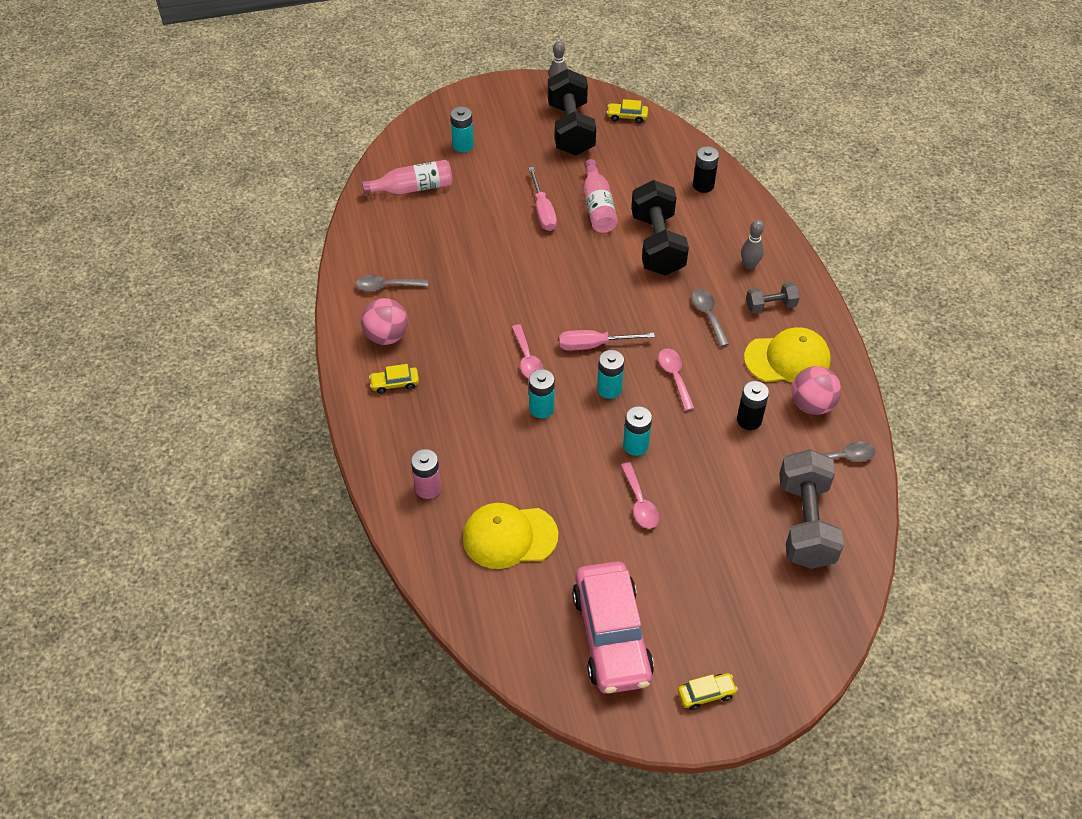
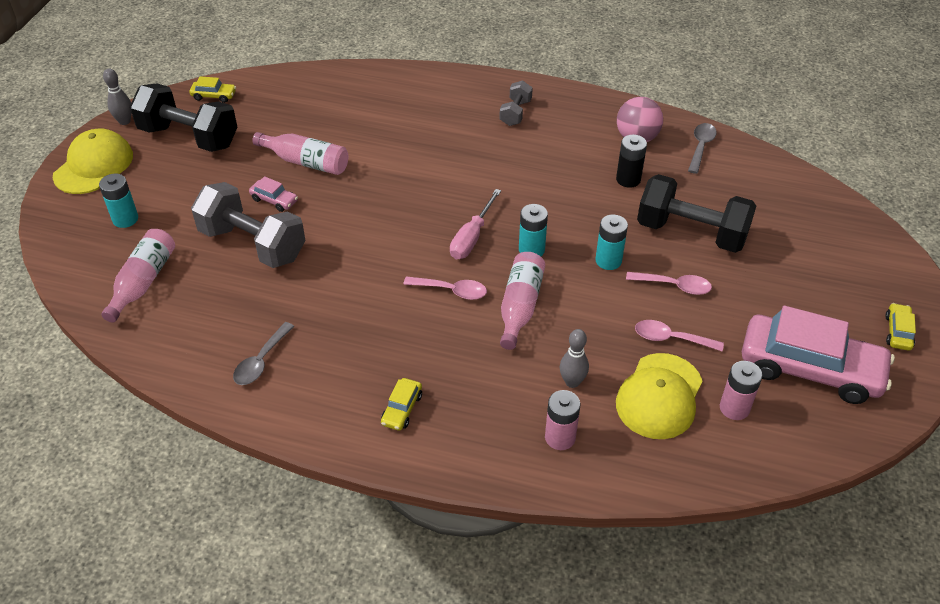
camera: 60 degrees left, 5 degrees down
pink ball [361,298,408,345] -> none
pink screwdriver [528,167,557,231] -> pink car [249,176,298,212]
turquoise battery [529,369,555,418] -> pink bottle [500,252,545,350]
yellow car [607,99,648,123] -> yellow car turned 120 degrees counterclockwise [189,76,236,103]
black dumbbell [631,180,689,276] -> black dumbbell moved to [637,174,756,253]
pink spoon [658,348,694,411] -> pink spoon moved to [635,320,724,351]
grey spoon [691,289,729,347] -> none
black battery [693,146,719,193] -> none
grey bowling pin [741,220,764,269] -> grey bowling pin moved to [560,329,589,388]
yellow cap [744,327,831,383] -> yellow cap moved to [53,129,133,194]
grey dumbbell [779,449,844,569] -> grey dumbbell moved to [191,182,306,268]
none -> pink battery [720,361,762,420]

